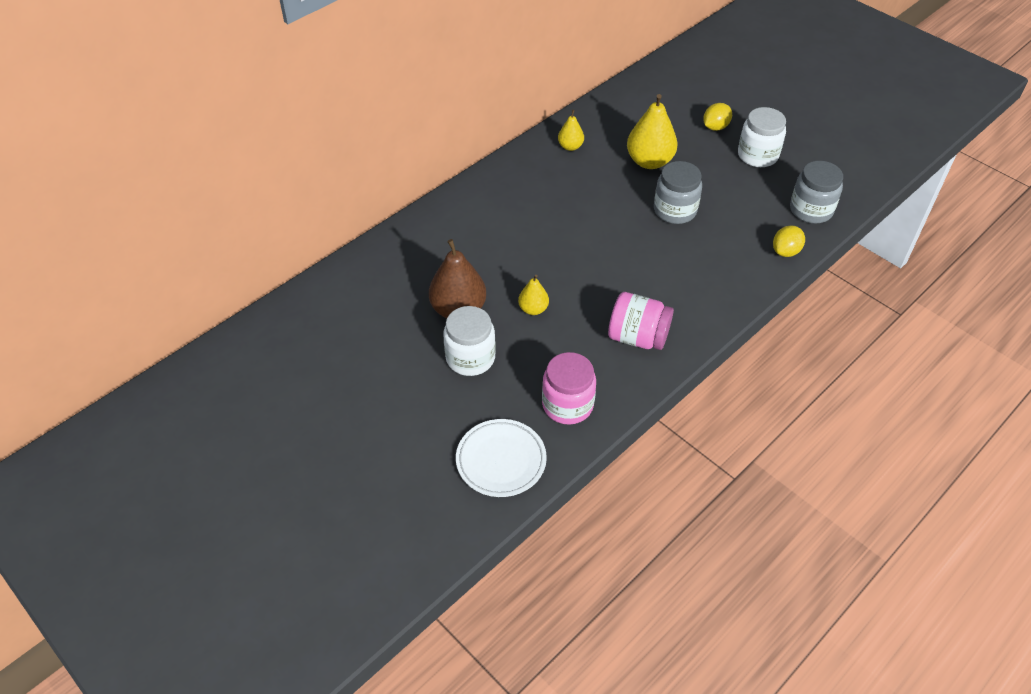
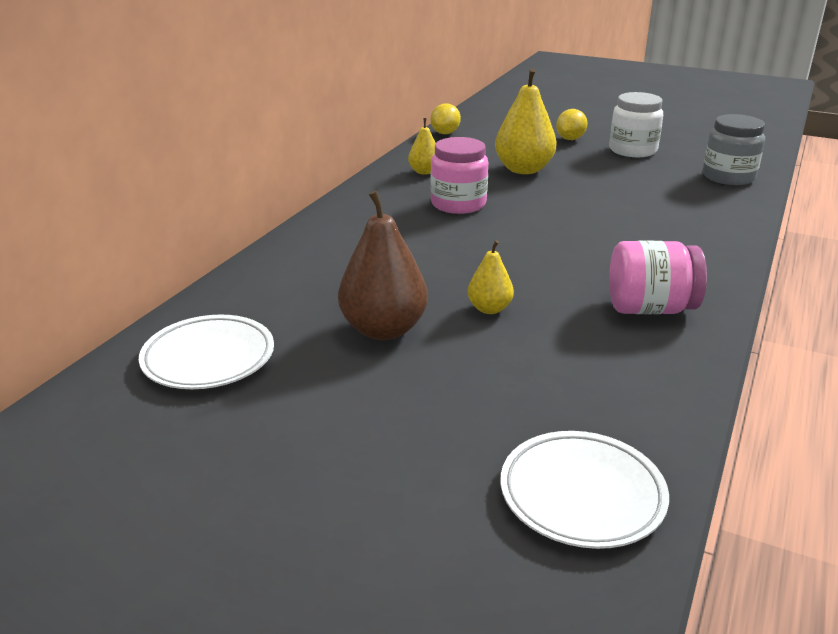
camera: 20 degrees left, 20 degrees down
white jar [443,306,496,376] -> none
pink jar [542,352,596,424] -> pink jar moved to [430,137,488,214]
grey jar [654,161,702,224] -> none
yellow lemon [773,225,805,257] -> yellow lemon moved to [431,103,461,134]
none -> white plate [139,314,274,389]

